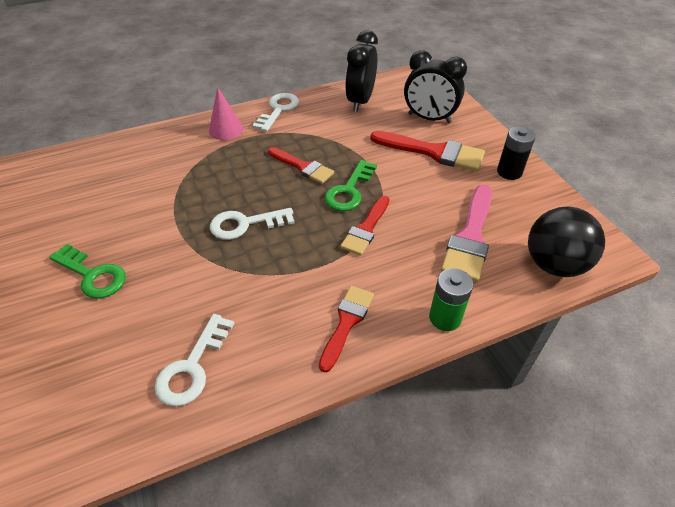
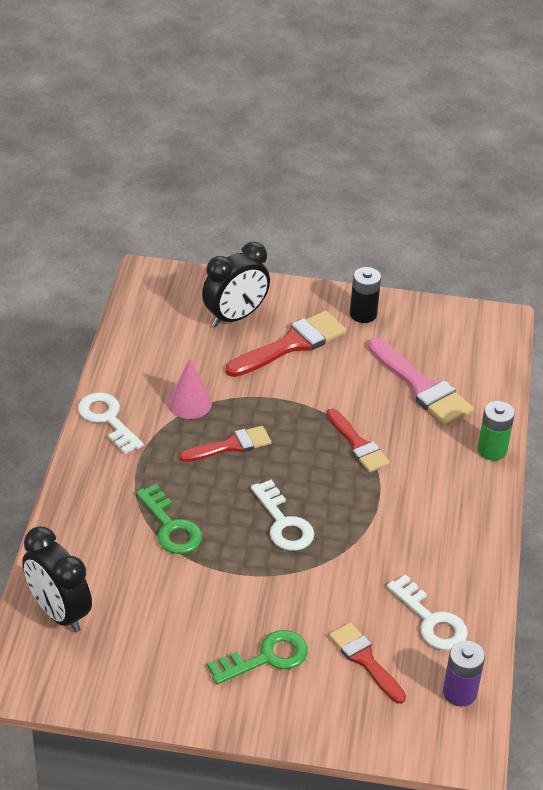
camera: 60 degrees left, 5 degrees down
pink cone [209,87,243,140] -> pink cone moved to [168,359,212,419]
white key [210,208,295,240] -> white key turned 45 degrees counterclockwise [251,480,314,551]
red brush [319,286,374,372] -> red brush moved to [329,622,406,704]
green key [324,160,377,211] -> green key moved to [136,484,202,554]
black clock [345,30,378,112] -> black clock moved to [22,526,92,633]
black ball [528,207,605,277] -> none
none -> purple battery [443,640,485,706]

